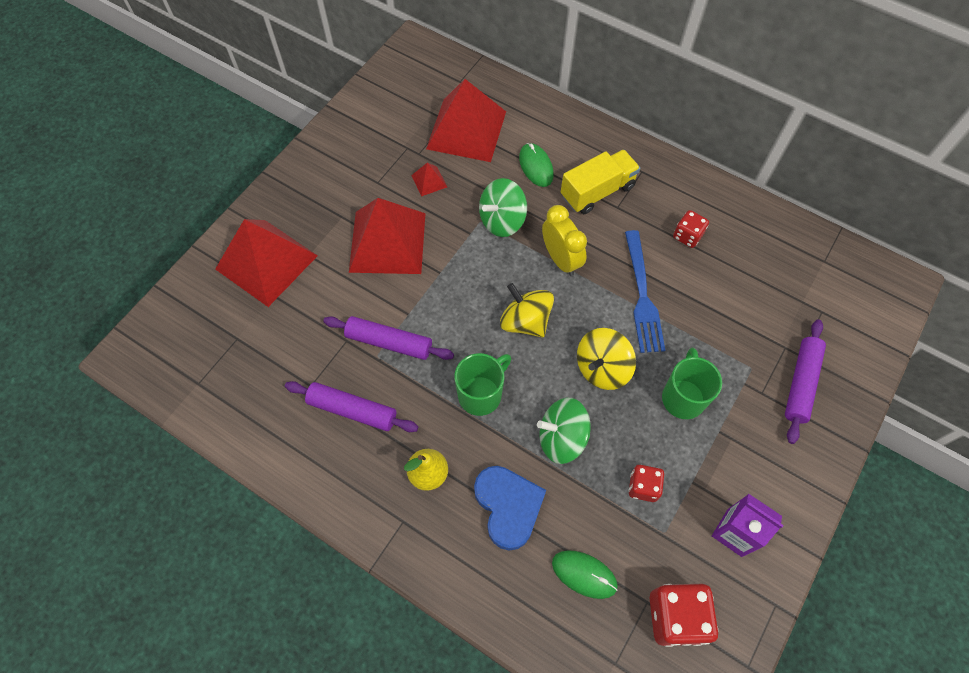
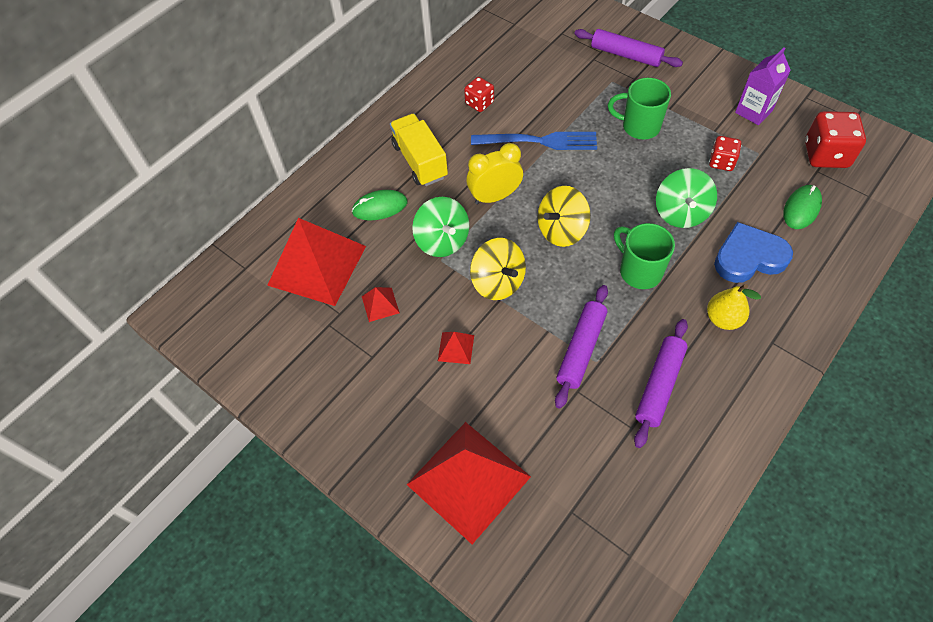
camera: 80 degrees left, 5 degrees down
red pyramid [349,198,425,274] -> red pyramid [438,332,474,364], size x0.41
yellow spinning top [577,328,636,390] -> yellow spinning top moved to [470,238,526,300]

